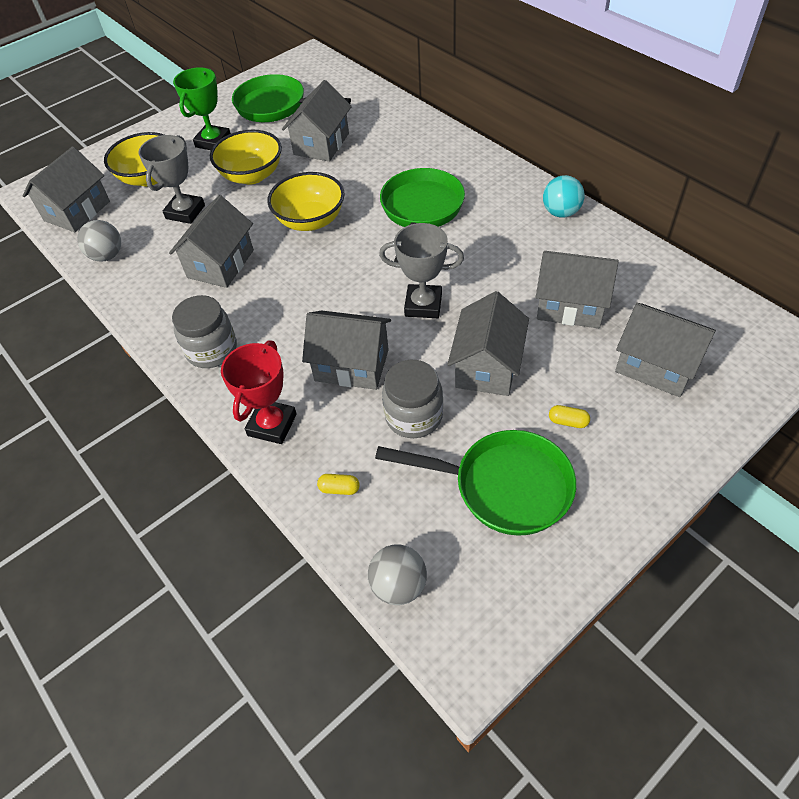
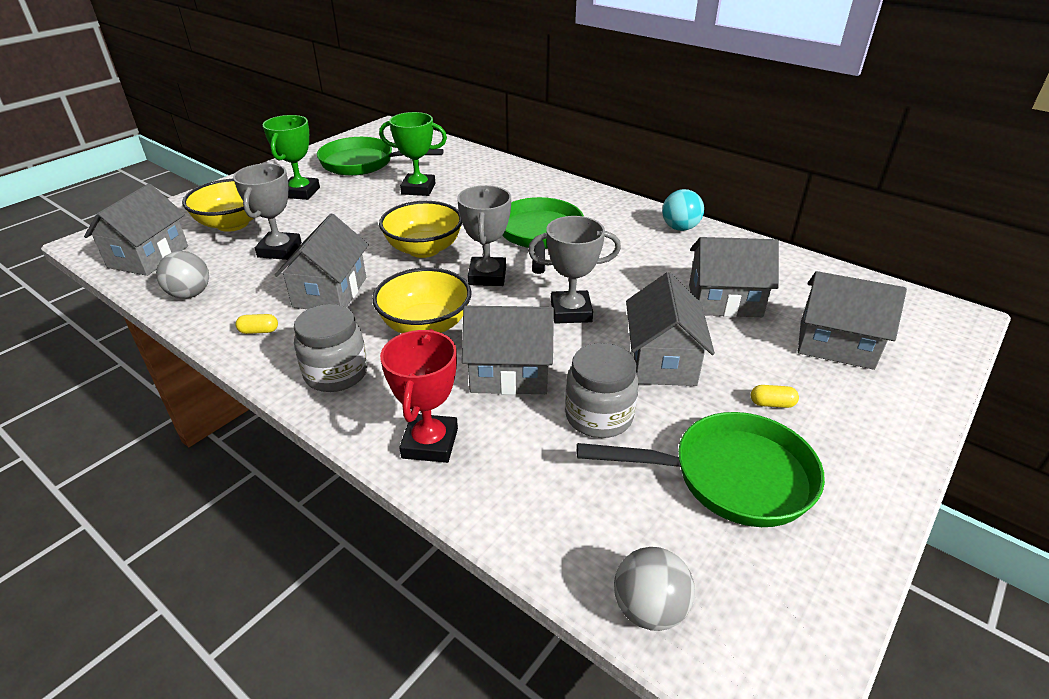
camera: 15 degrees left, 15 degrees down
yellow bowl [210,130,282,185] -> yellow bowl moved to [372,268,472,334]
grey house [282,80,352,162] -> green trophy [379,112,447,196]
yellow capsule [317,474,360,495] -> yellow capsule moved to [235,314,278,334]
none -> grey trophy [457,185,511,286]

